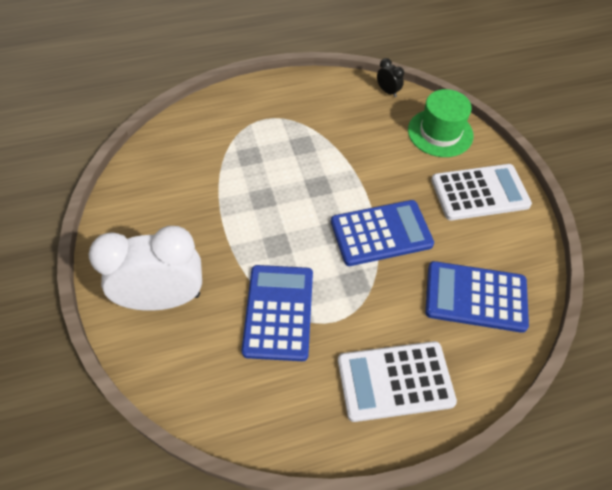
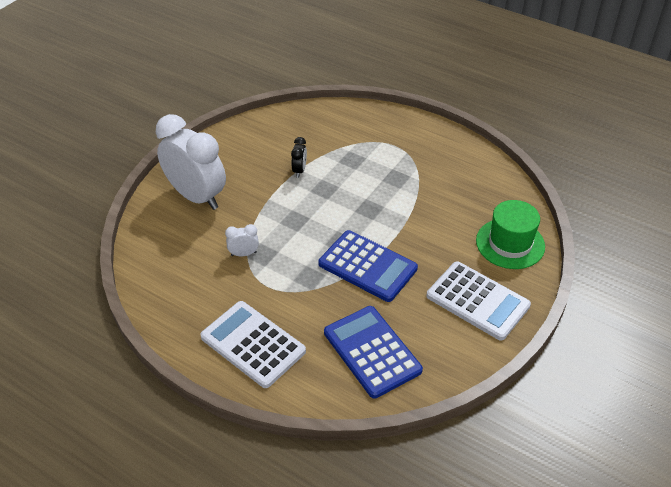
camera: 50 degrees right, 10 degrees down
blue calculator [242,265,313,361] -> white clock [225,224,259,256]
black clock [377,58,404,97] -> black clock moved to [291,137,307,178]

